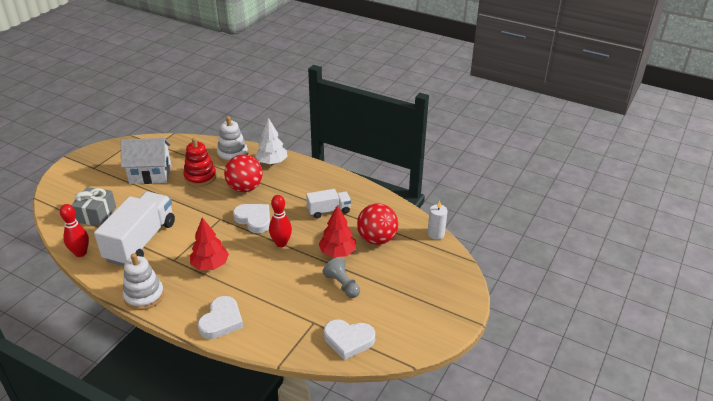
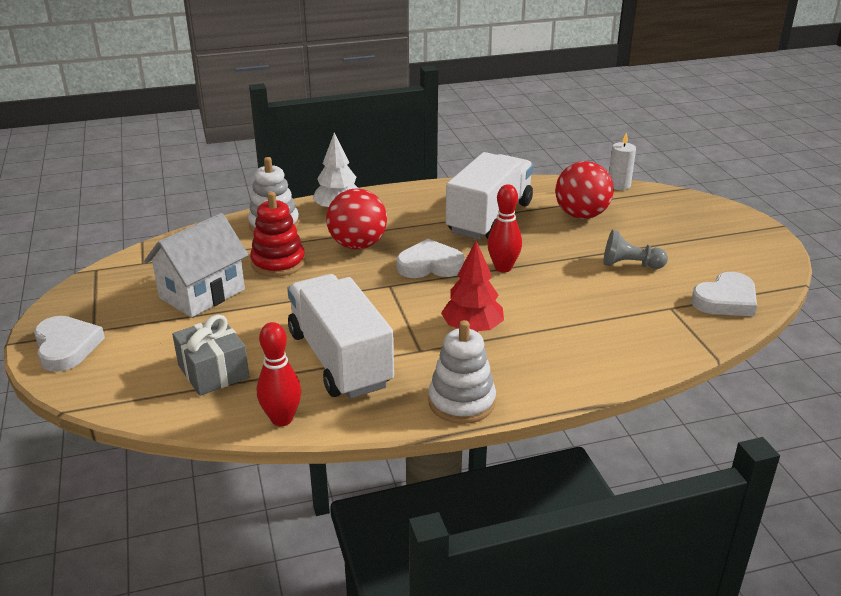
camera: 45 degrees left, 5 degrees down
white heart [198,296,243,339] -> white heart moved to [34,316,105,372]
white truck [306,189,351,219] -> white truck [446,152,534,239], size x1.88
red tree [319,205,356,258] -> none

